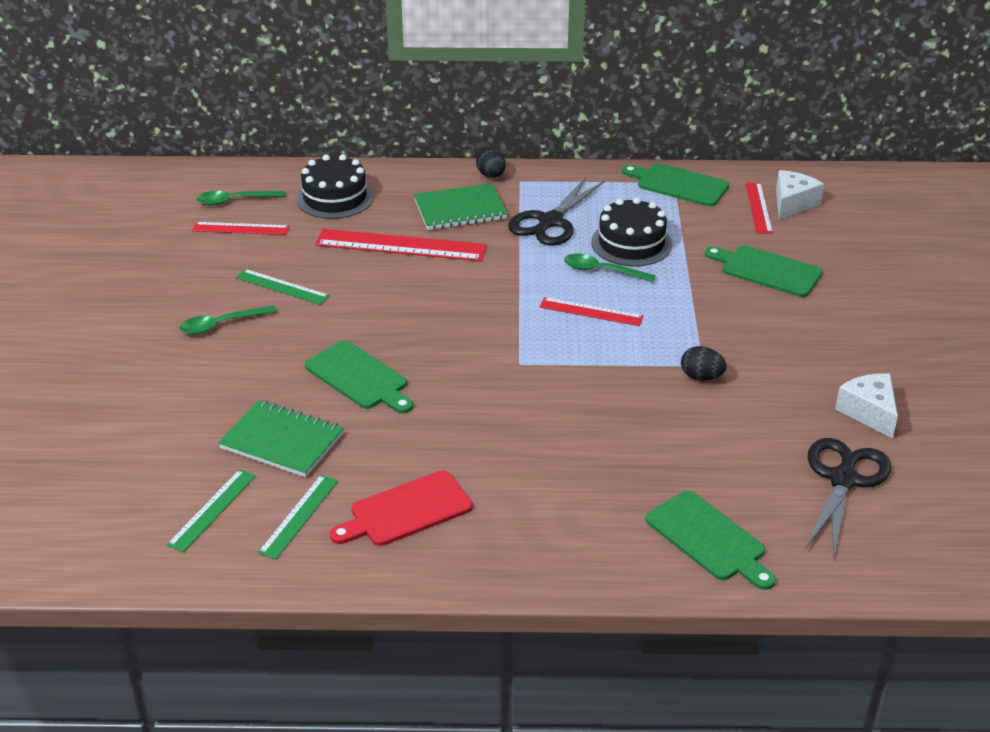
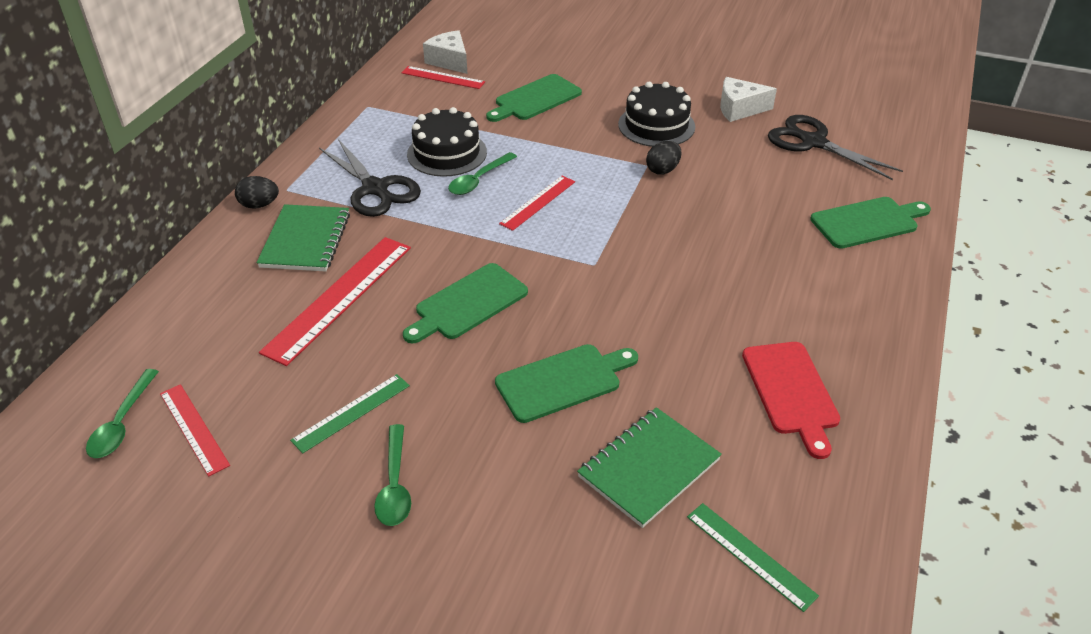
camera: 70 degrees left, 5 degrees up
red ruler [192,222,289,235] -> red ruler turned 60 degrees counterclockwise [160,384,230,477]
green ruler [258,475,338,559] -> none
black cake [296,154,374,219] -> black cake moved to [618,82,695,147]
green cutting board [622,163,729,206] -> green cutting board moved to [403,263,528,343]

